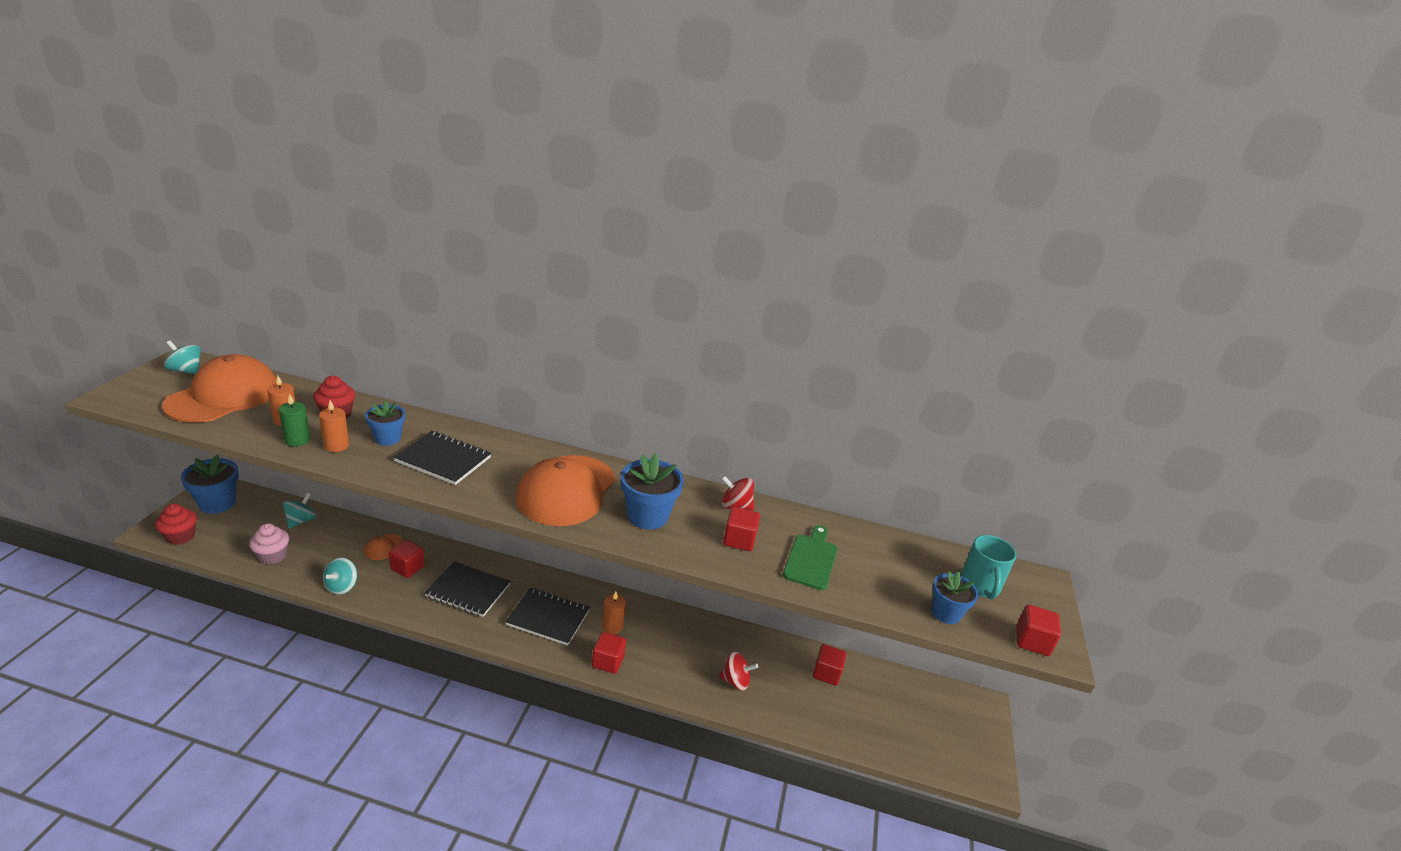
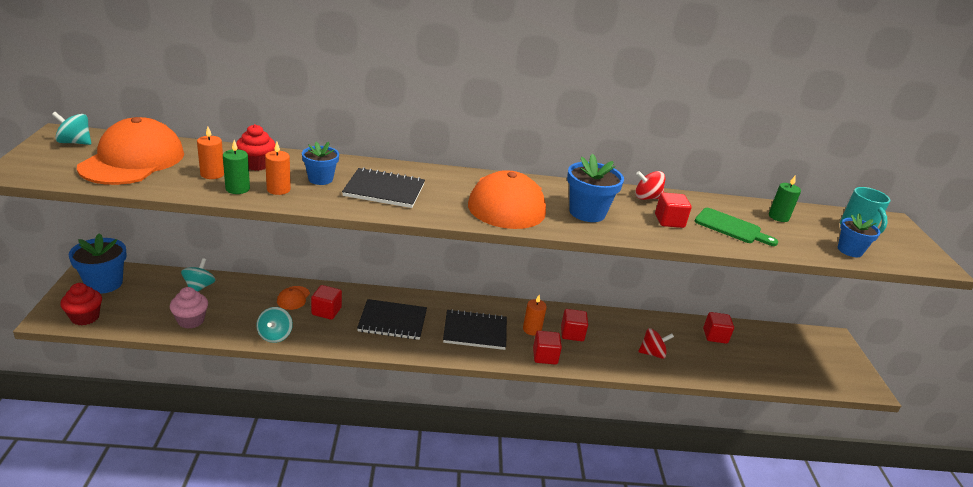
camera: 15 degrees left, 0 degrees up
green cutting board [783,525,837,590] -> green cutting board turned 120 degrees clockwise [695,208,778,246]
red cube [1016,605,1061,656] -> red cube moved to [561,309,588,341]
none -> green candle [769,175,801,222]

